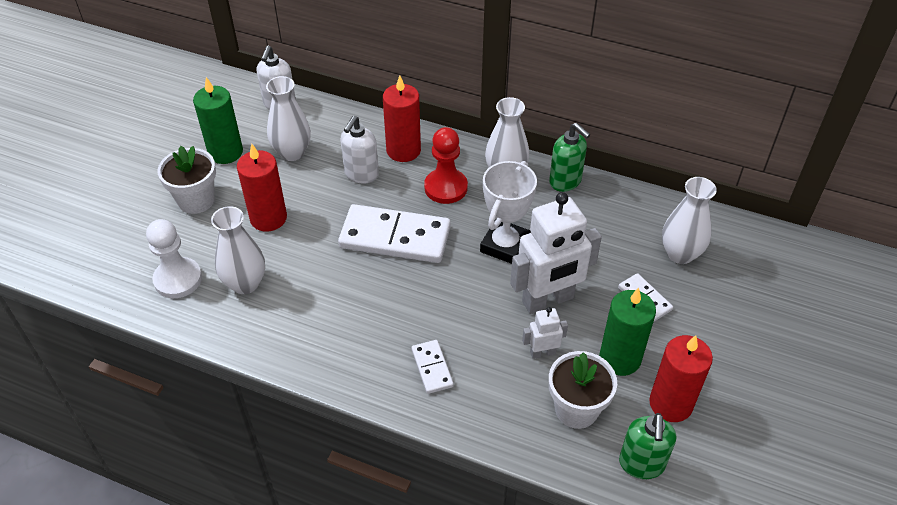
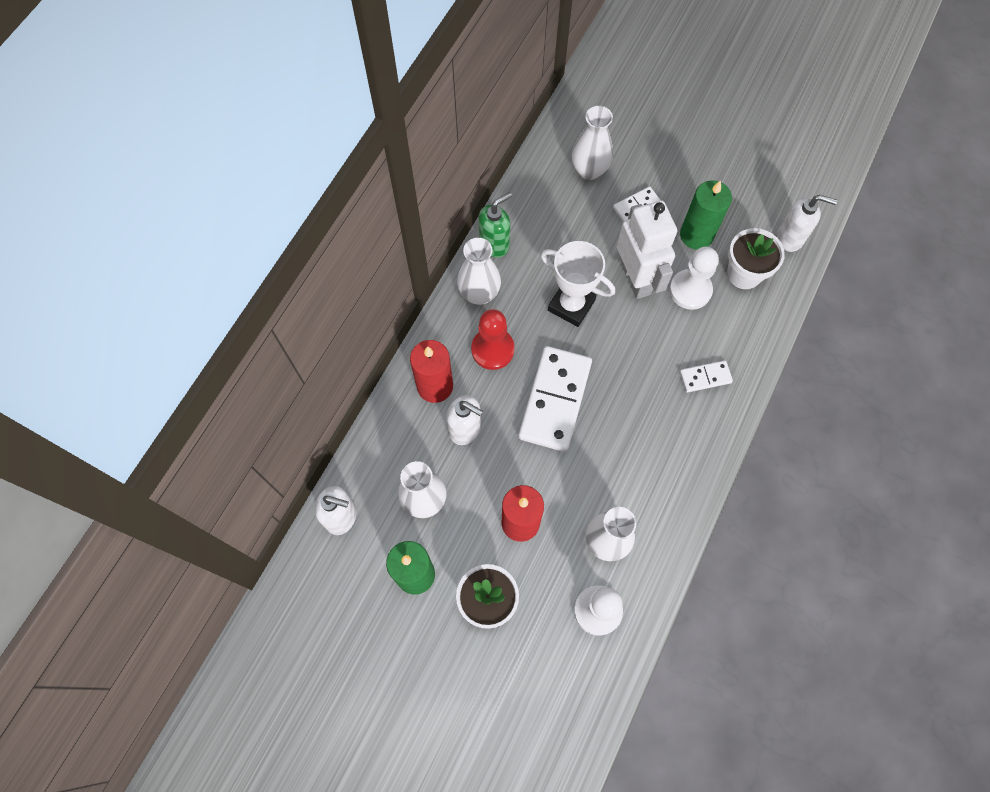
camera: 85 degrees left, 20 degrees up
white robot [522,307,568,359] -> white pawn [669,247,719,310]
green soap dispenser [619,413,676,479] -> white soap dispenser [777,195,837,252]
red candle [649,335,713,422] -> none

